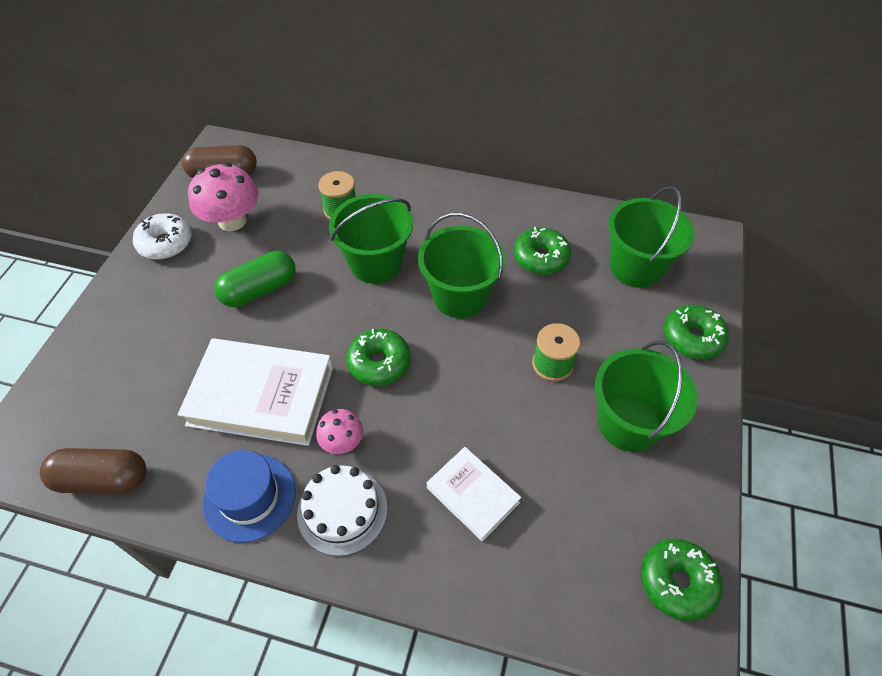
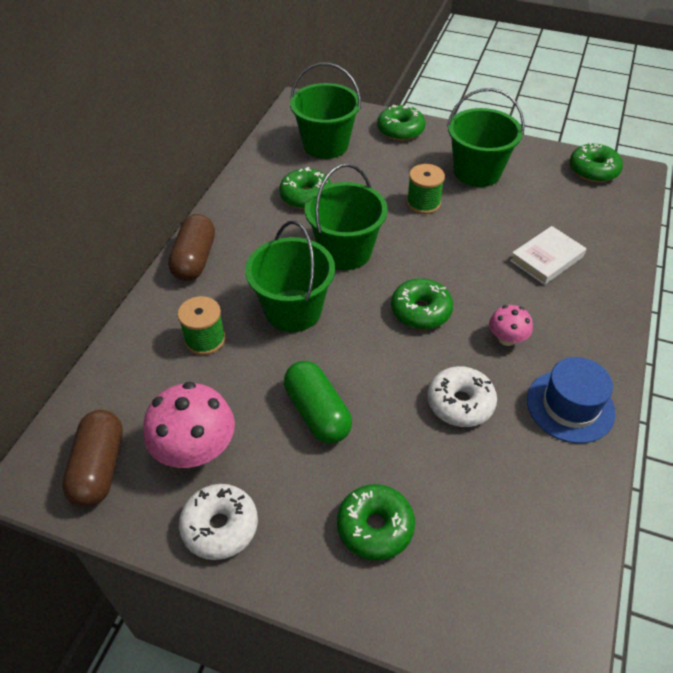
camera: 85 degrees left, 5 degrees down
brown capsule [40,448,146,494] -> brown capsule moved to [168,214,215,281]
white book [178,338,333,446] -> white donut [428,366,497,427]
white cake [297,465,387,556] -> none
none -> green donut [337,484,415,561]

